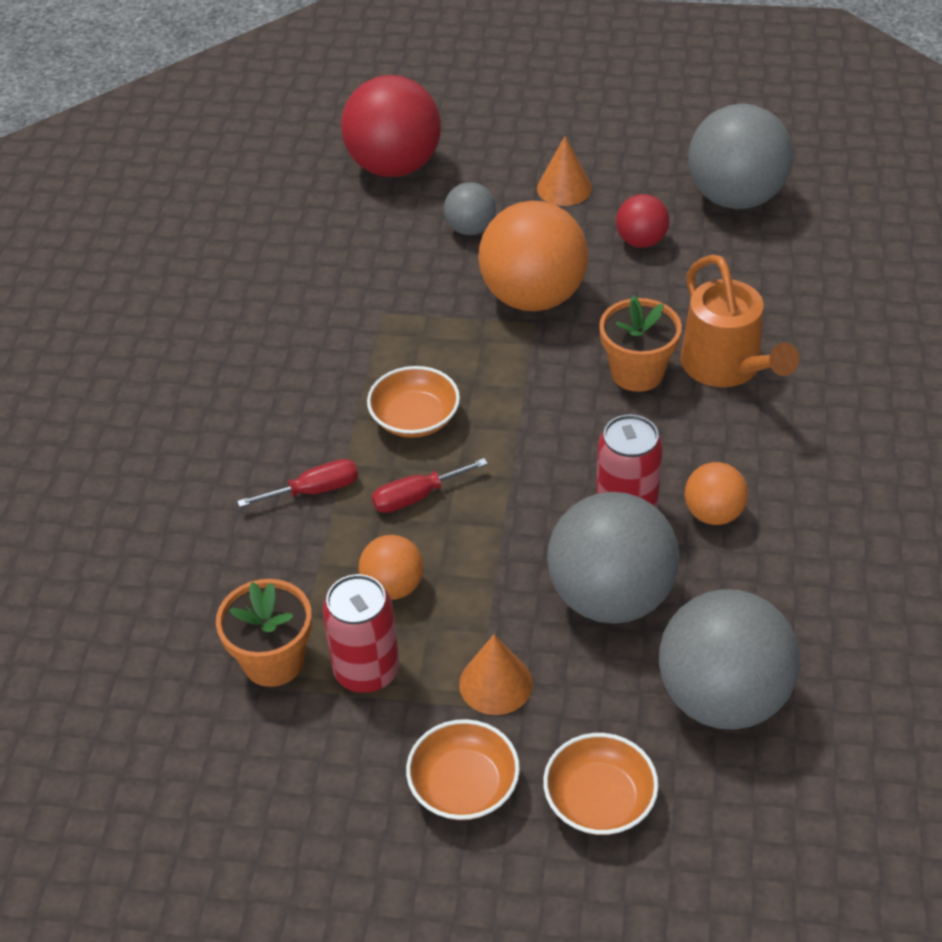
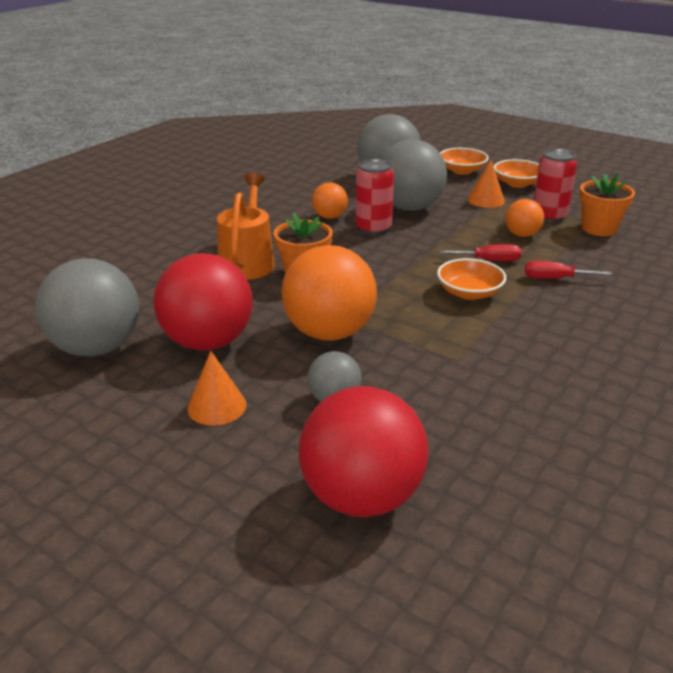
camera: 155 degrees left, 15 degrees down
red ball [616,194,669,248] -> red ball [154,253,253,351], size x1.97

